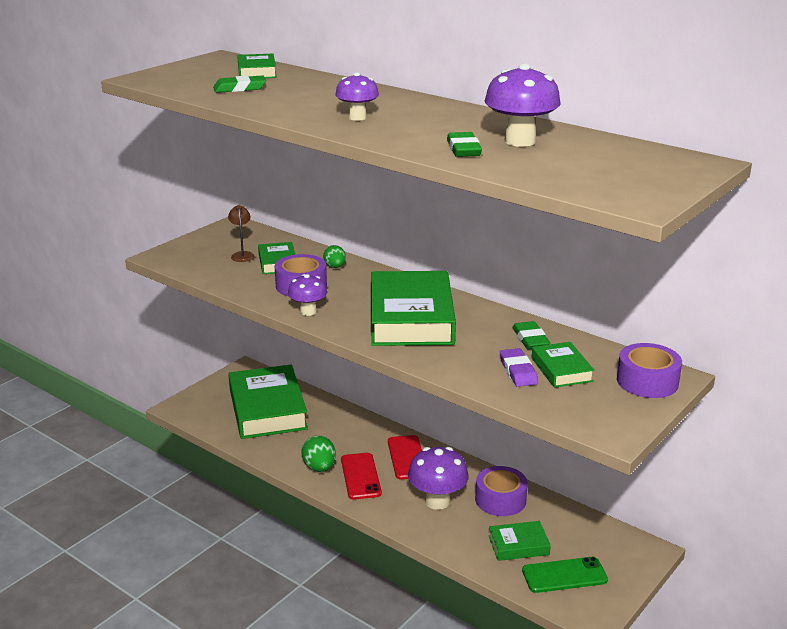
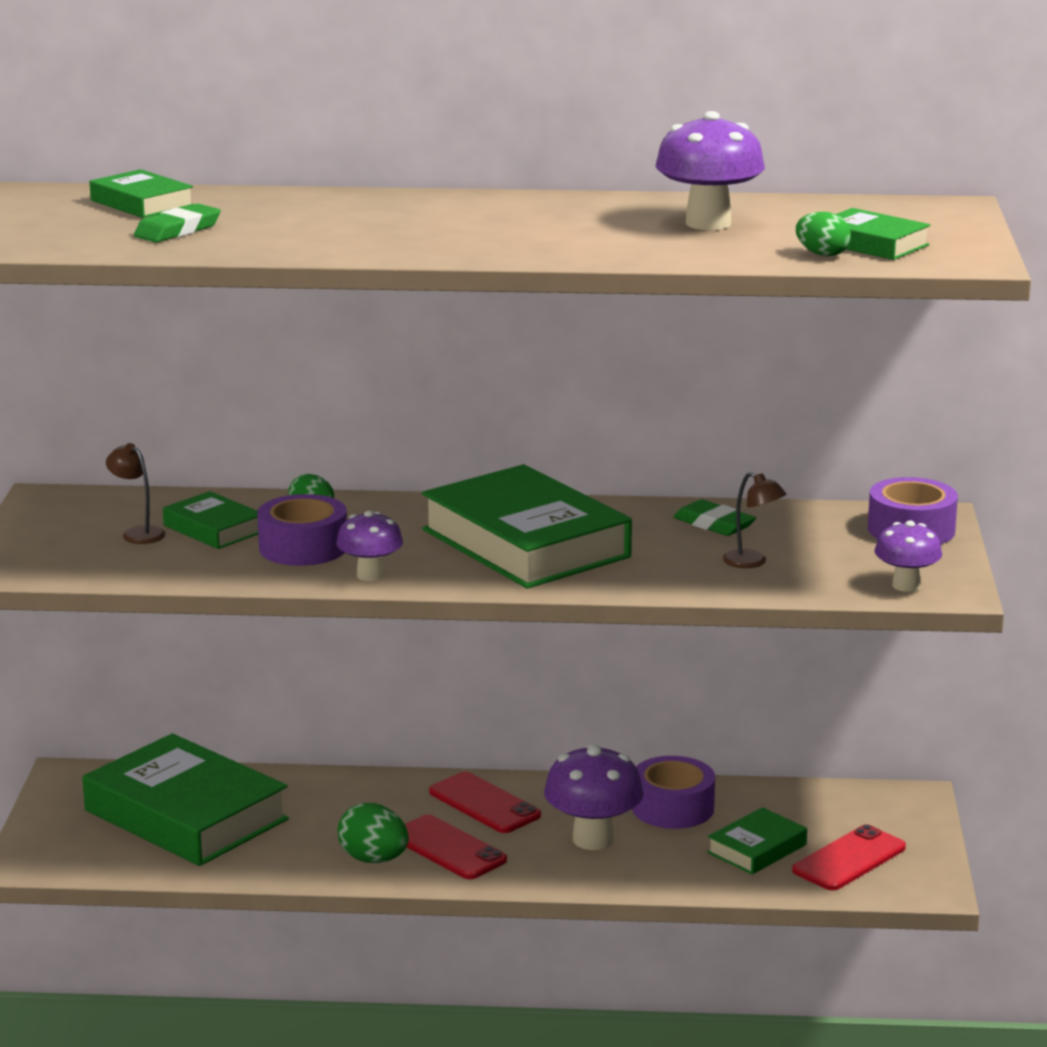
camera: 35 degrees left, 5 degrees down
purple mushroom [335,72,379,121] -> purple mushroom moved to [874,520,942,592]
green eraser [447,132,482,157] -> none
purple eraser [500,348,538,387] -> brown lamp [723,472,786,568]
green phone [522,557,608,593] -> red phone [792,824,906,890]
green book [532,342,595,387] -> green book moved to [836,208,931,260]
none -> green egg [796,212,851,257]

